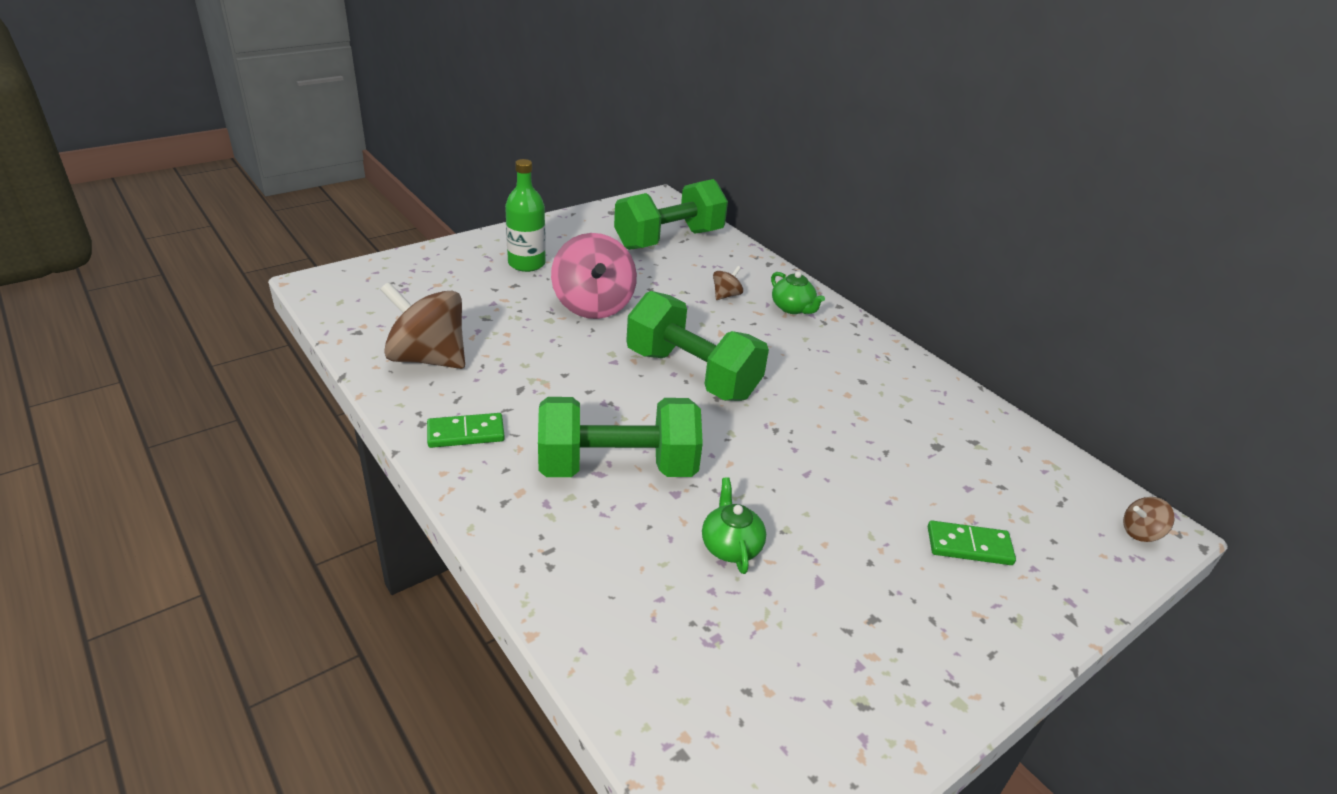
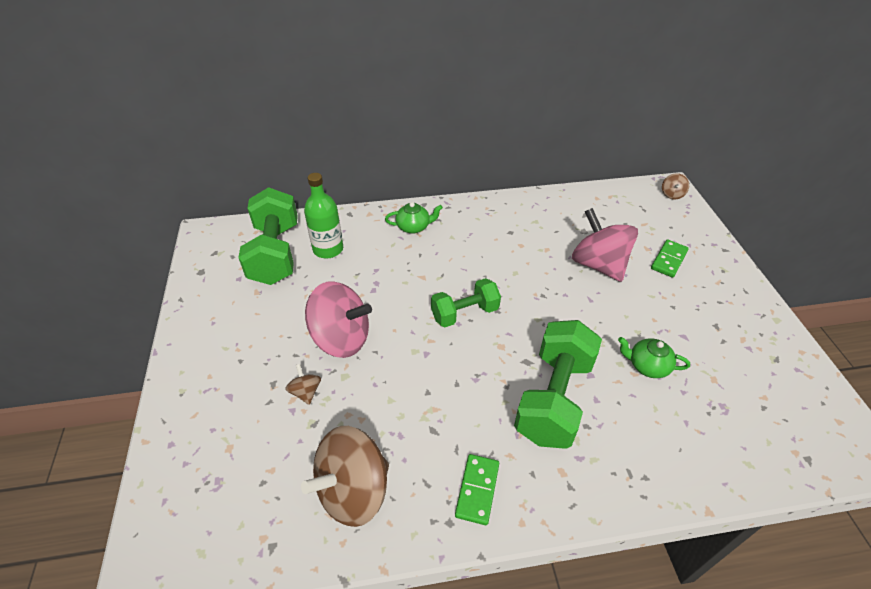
camera: 60 degrees left, 10 degrees up
green bottle [505,159,546,272] -> green bottle moved to [304,173,343,258]
green dumbbell [626,291,769,401] -> green dumbbell [431,278,501,327], size x0.61
brown spinning top [713,266,743,300] -> brown spinning top moved to [285,364,321,405]
none -> pink spinning top [572,208,638,282]

